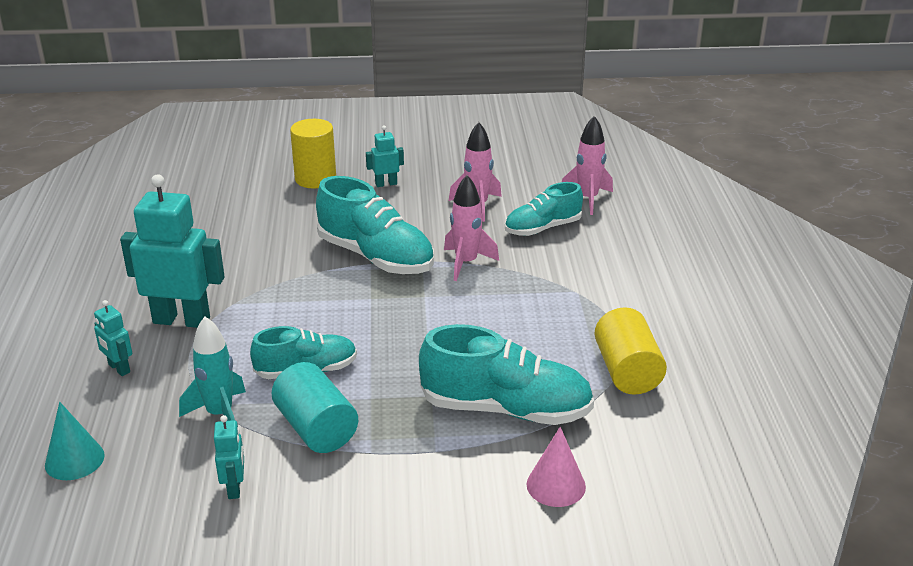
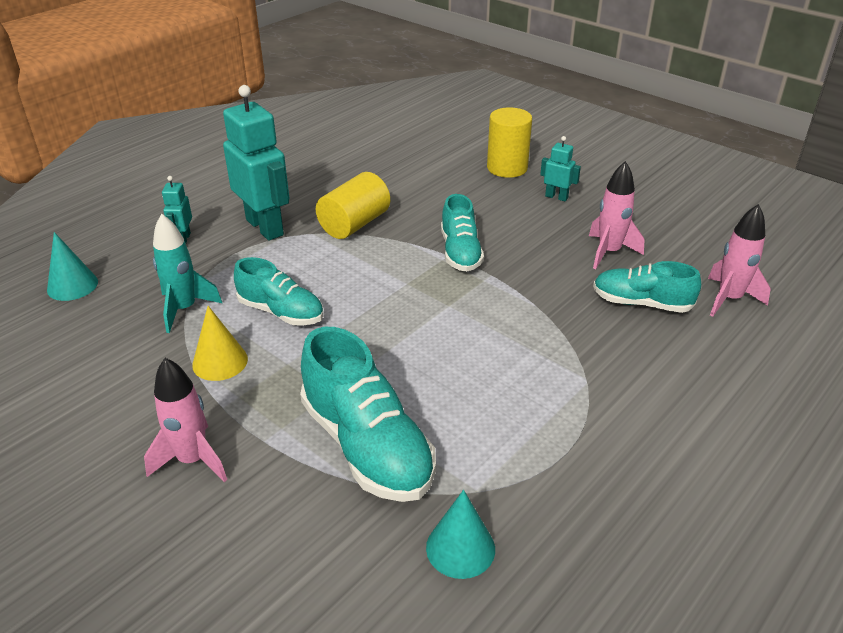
camera: 45 degrees right, 5 degrees up
turquoise robot [214,415,244,499] -> none
turquoise cylinder [272,362,358,453] -> yellow cone [192,306,248,381]
turquoise shoe [316,176,434,274] -> turquoise shoe [441,194,484,272], size x0.63
pink rocket [444,175,499,281] -> pink rocket moved to [144,358,227,482]
pink cone [527,427,586,507] -> none
yellow cylinder [595,307,667,395] -> yellow cylinder moved to [316,172,390,239]
none -> turquoise cone [426,490,495,579]

